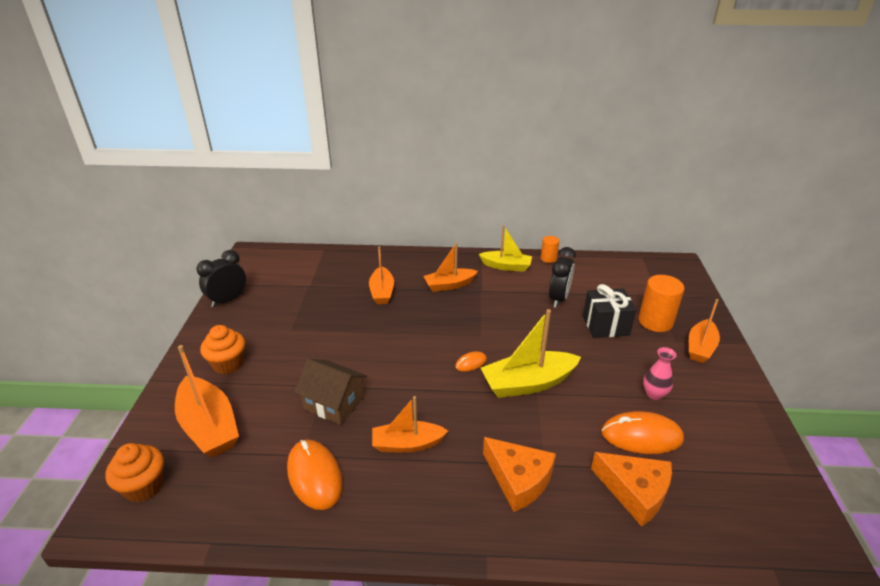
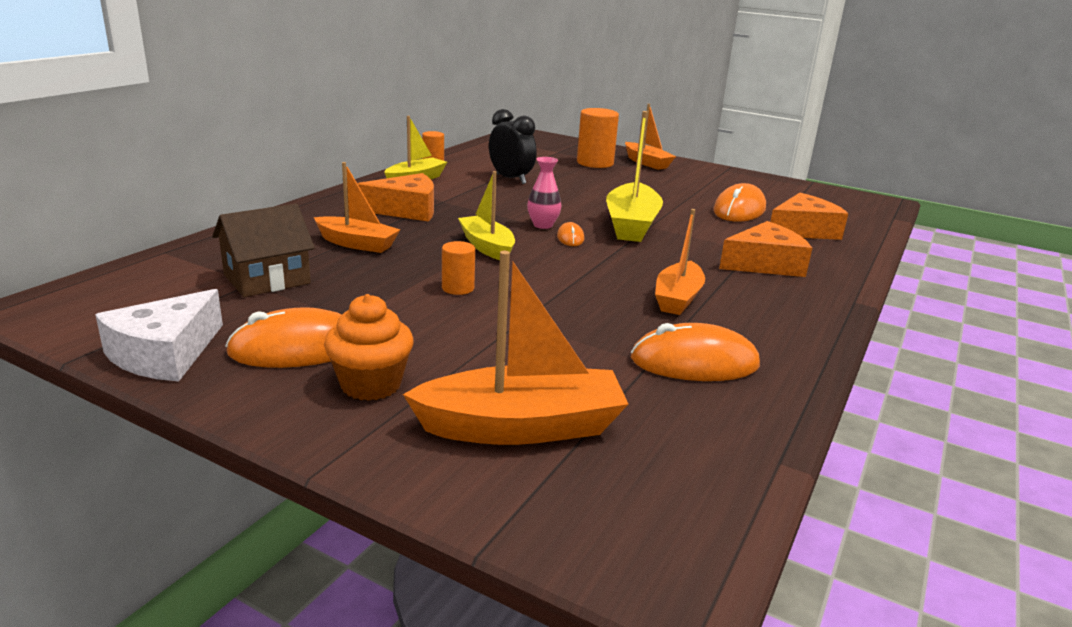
camera: 65 degrees left, 10 degrees down
orange cupcake [105,443,164,503] -> none
black clock [197,250,246,307] -> white cheese [96,289,223,381]
brown house [294,359,367,425] -> brown house moved to [212,204,315,297]
orange boat [424,242,478,292] -> orange cheese [357,173,434,221]
black gift [583,284,636,338] -> none
pink vase [643,347,676,400] -> pink vase moved to [527,157,561,229]
none -> orange mouse [225,307,342,368]
none -> orange cylinder [442,241,475,295]
none -> yellow boat [458,171,515,260]

